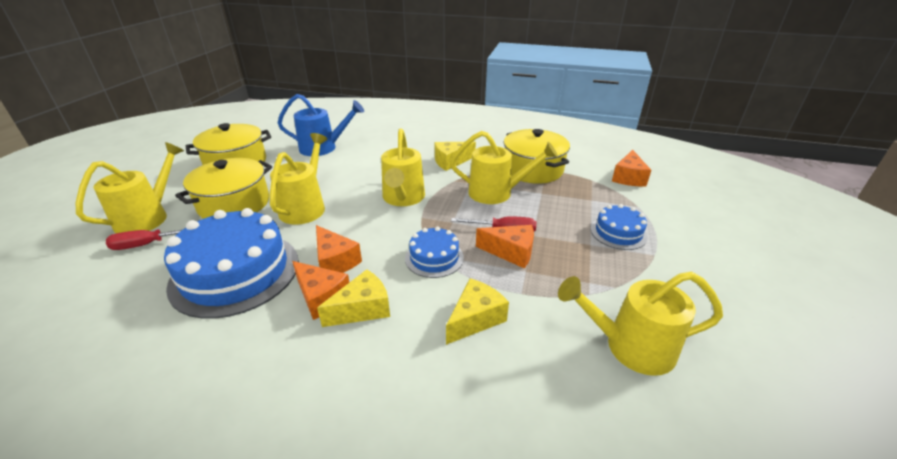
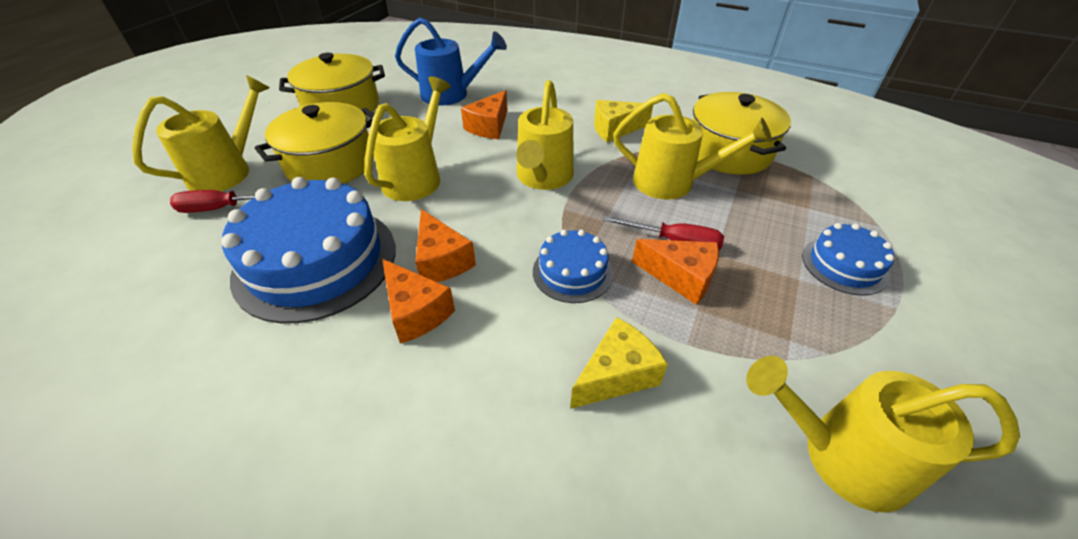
camera: 10 degrees right, 10 degrees up
yellow cheese [317,269,390,327] -> none
orange cheese [612,150,651,186] -> orange cheese moved to [461,90,508,139]

